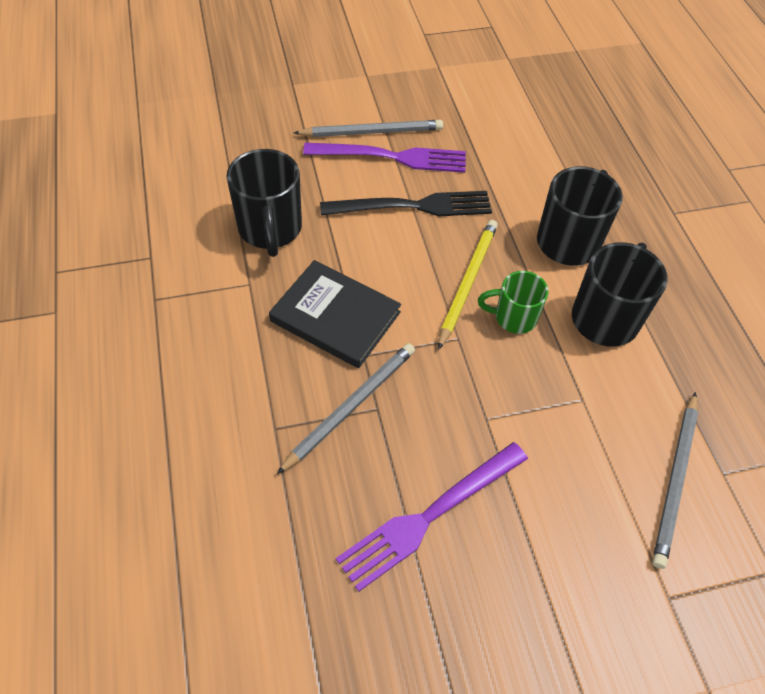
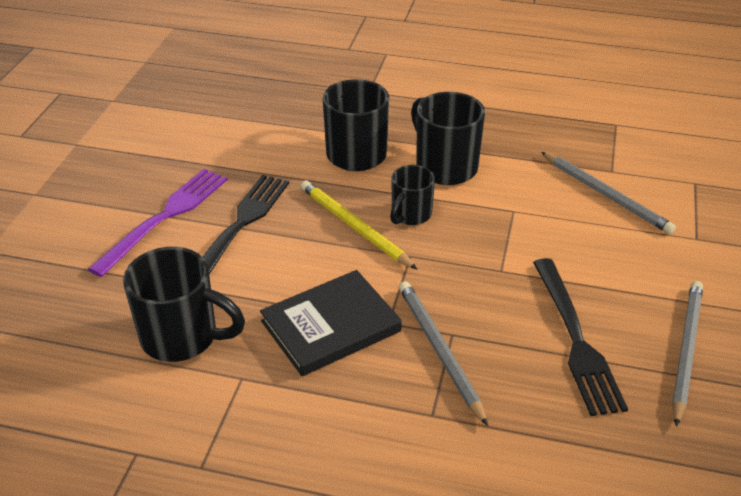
camera: 60 degrees left, 15 degrees down
grey pencil [294,120,443,137] -> grey pencil moved to [672,281,703,427]
purple fork [336,442,528,592] -> black fork [533,258,628,416]
green mug [478,271,549,334] -> black mug [390,165,435,225]

